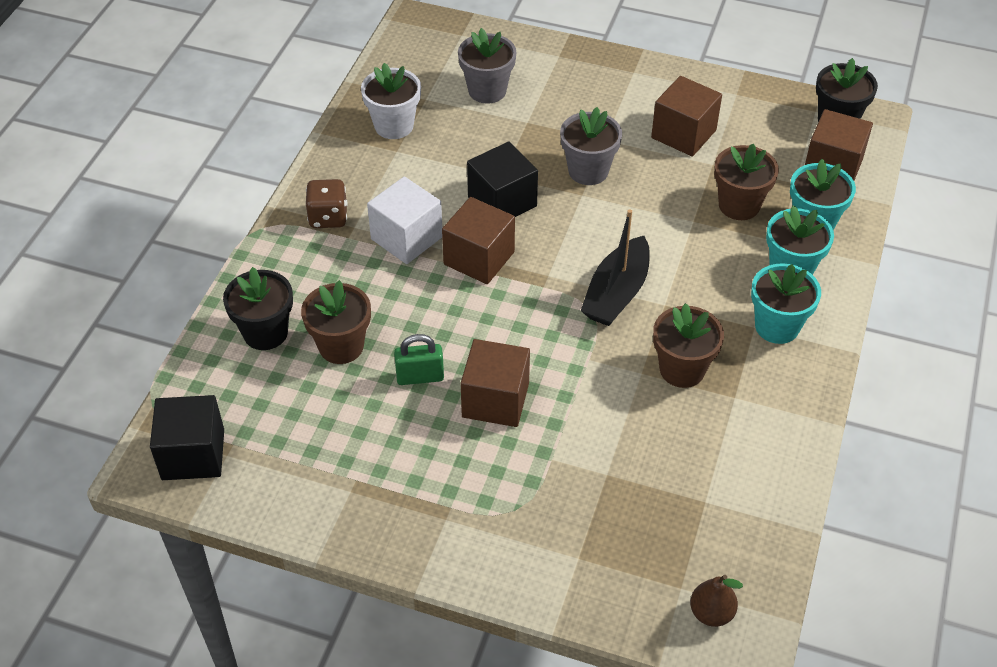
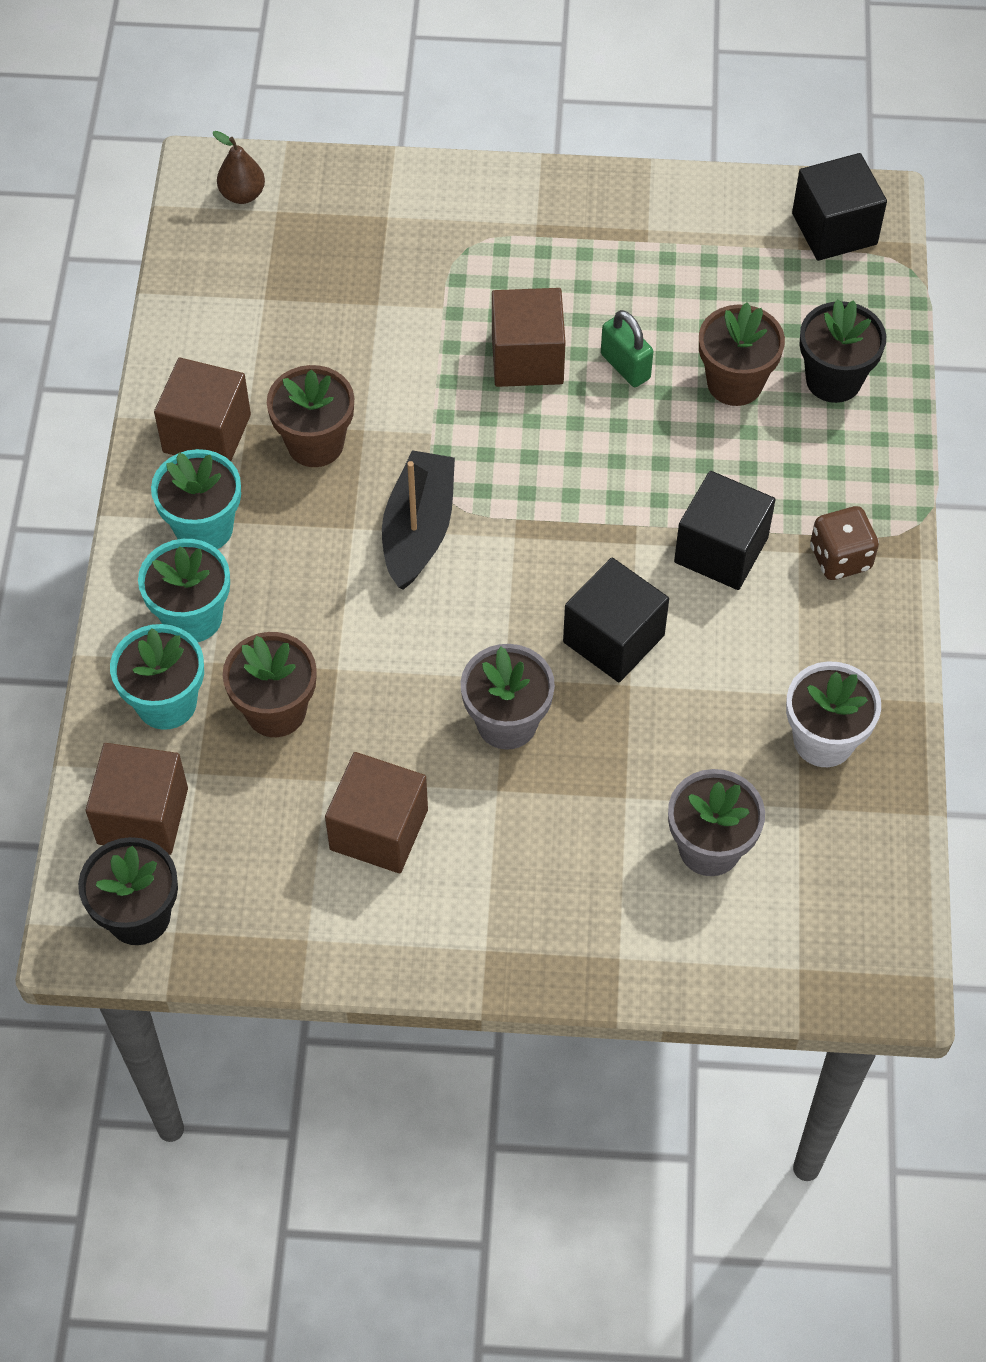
camera: 165 degrees right, 10 degrees up
white cube [367,176,442,264] -> black cube [674,471,776,590]
green padlock [394,334,444,385] -> green padlock turned 75 degrees clockwise [601,310,653,387]
brown cube [442,197,515,284] -> brown cube moved to [154,358,251,461]

